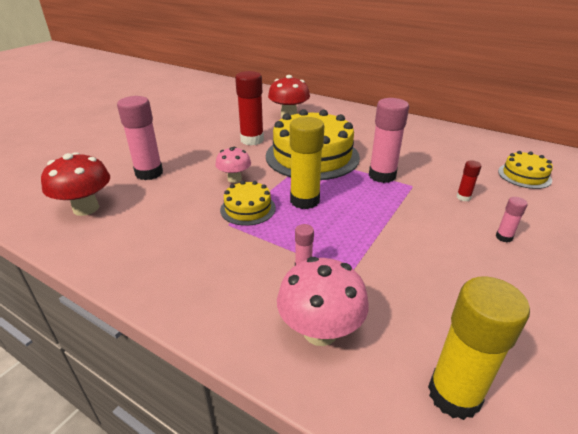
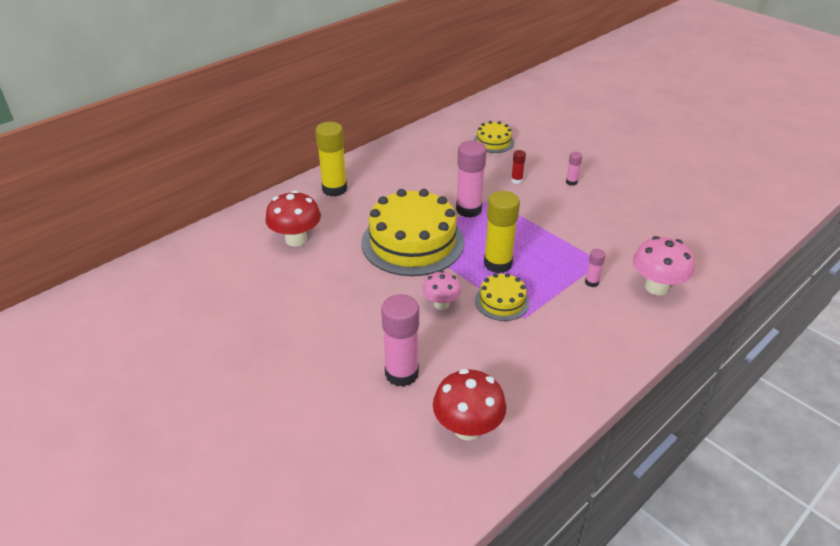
camera: 75 degrees left, 5 degrees up
red glue stick [235,71,264,145] -> none
yellow glue stick [428,277,530,420] -> yellow glue stick moved to [315,122,347,197]

